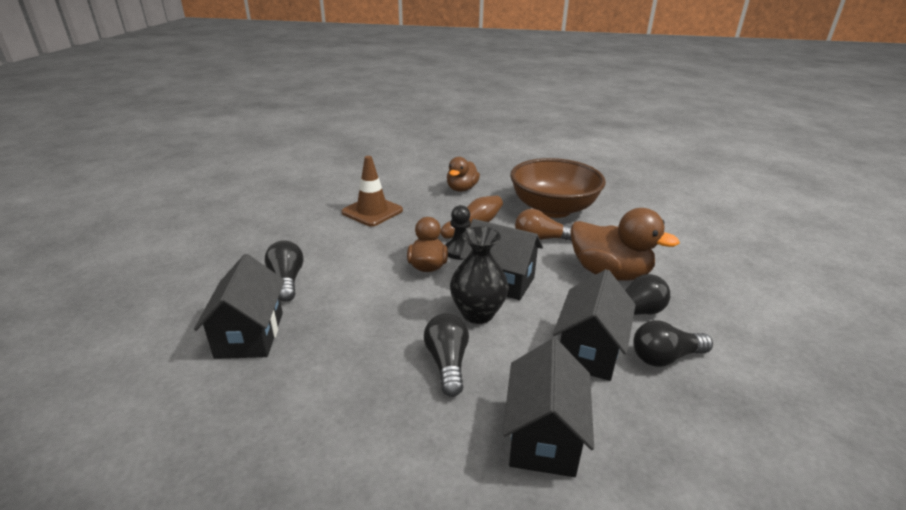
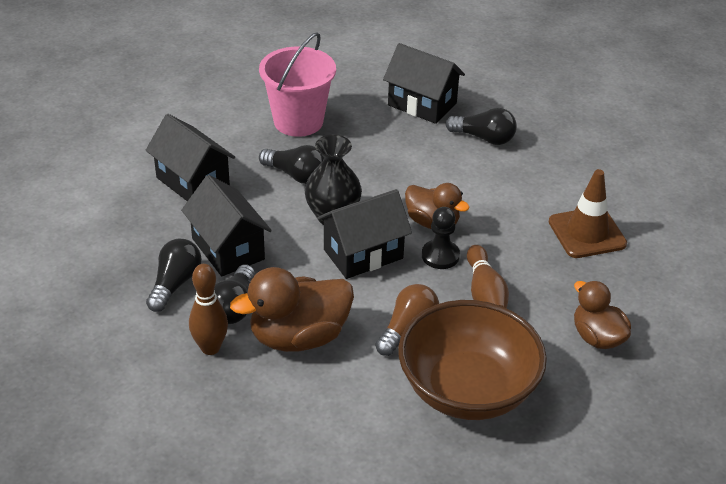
camera: 125 degrees right, 10 degrees up
none -> brown bowling pin [189,264,228,355]
none -> pink bucket [259,32,336,137]

